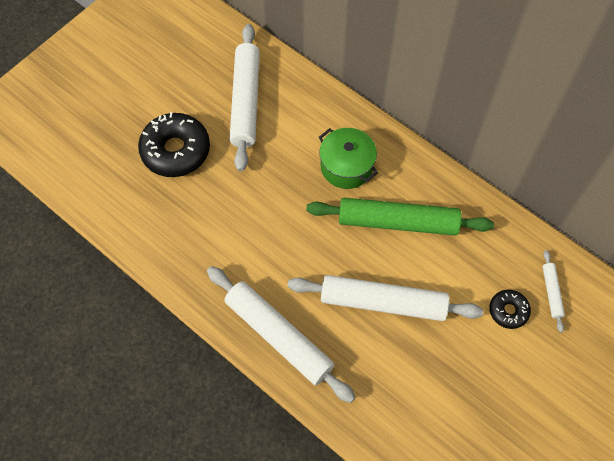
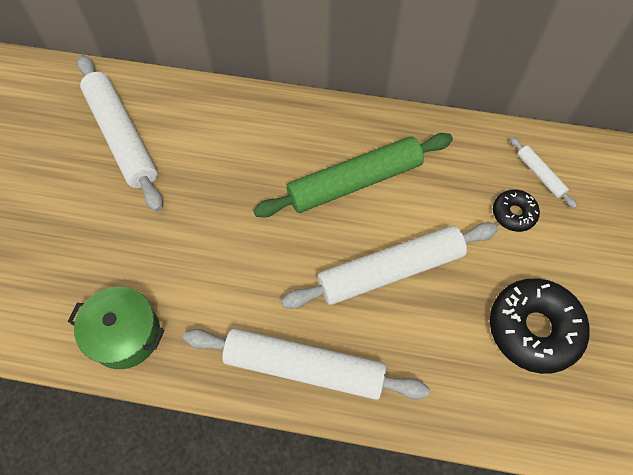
camera: 30 degrees left, 0 degrees up
black donut [138,112,210,177] -> black donut moved to [490,279,590,374]
green pot [319,128,378,189] -> green pot moved to [68,287,164,369]

